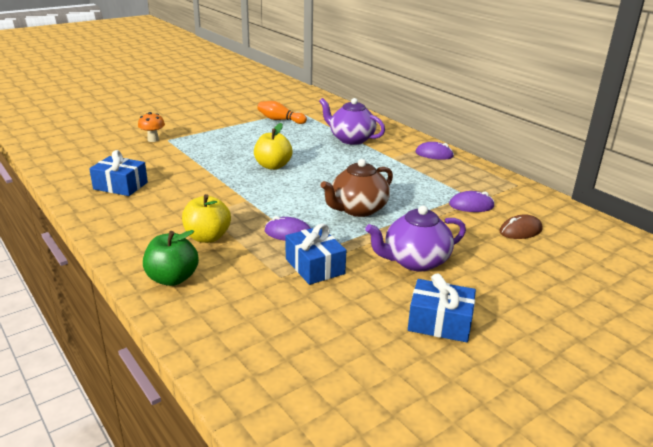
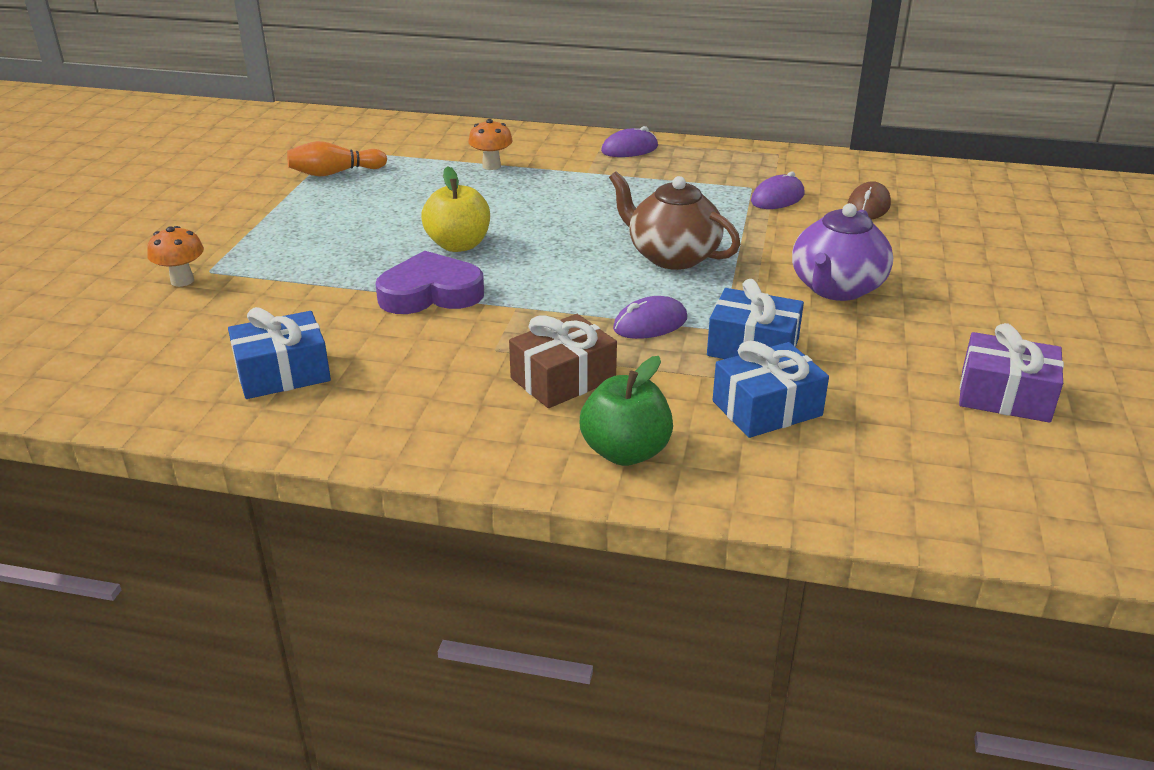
camera: 40 degrees left, 5 degrees up
yellow apple [182,194,231,243] -> brown gift [509,314,617,408]
purple teapot [319,98,385,145] -> orange mushroom [468,119,513,170]
brown teapot [320,159,393,217] -> brown teapot turned 120 degrees clockwise [609,171,740,270]
blue gift [408,273,476,342] -> blue gift moved to [713,341,829,438]
none -> purple heart [375,251,484,314]
none -> purple gift [959,323,1064,423]

